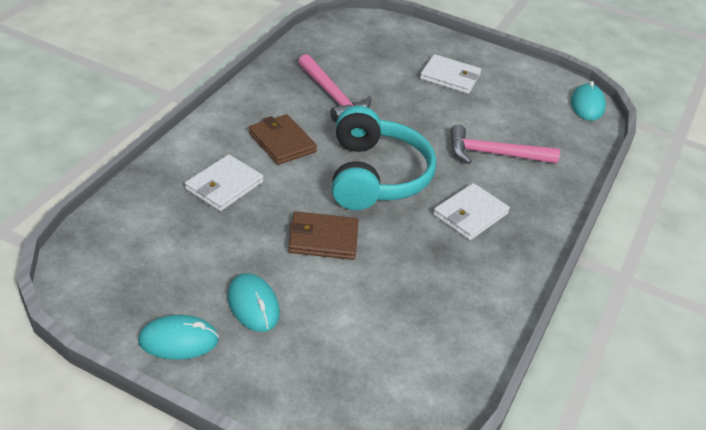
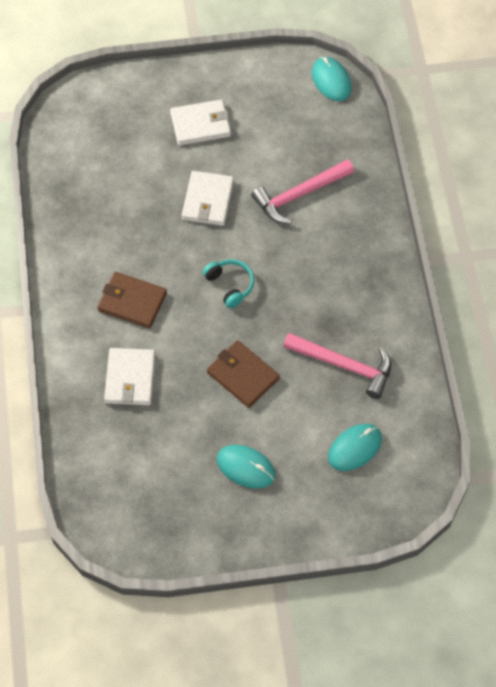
camera: 30 degrees left, 20 degrees up
turquoise mouse [138,315,219,360] -> turquoise mouse moved to [328,424,382,471]
brown wallet [288,211,359,260] -> brown wallet turned 75 degrees clockwise [207,340,280,408]
pink hammer [298,54,371,122] -> pink hammer moved to [283,333,391,399]
turquoise headphones [332,106,436,210] -> turquoise headphones [203,259,254,308], size x0.45
white wallet [433,183,510,240] -> white wallet moved to [182,171,234,226]

